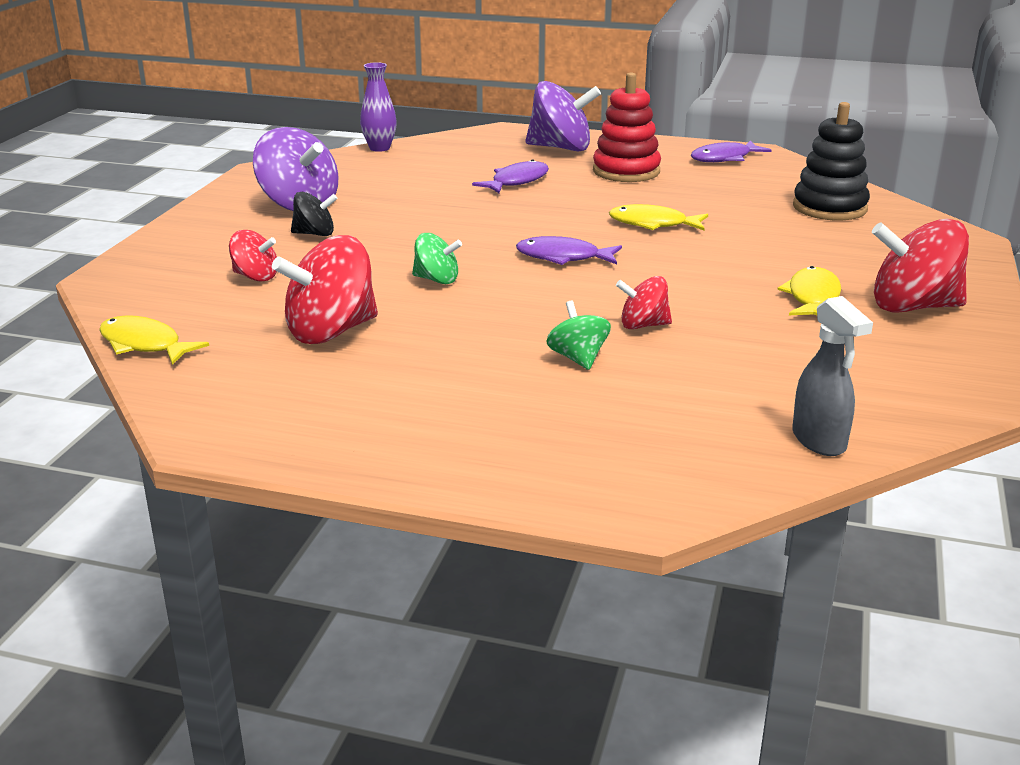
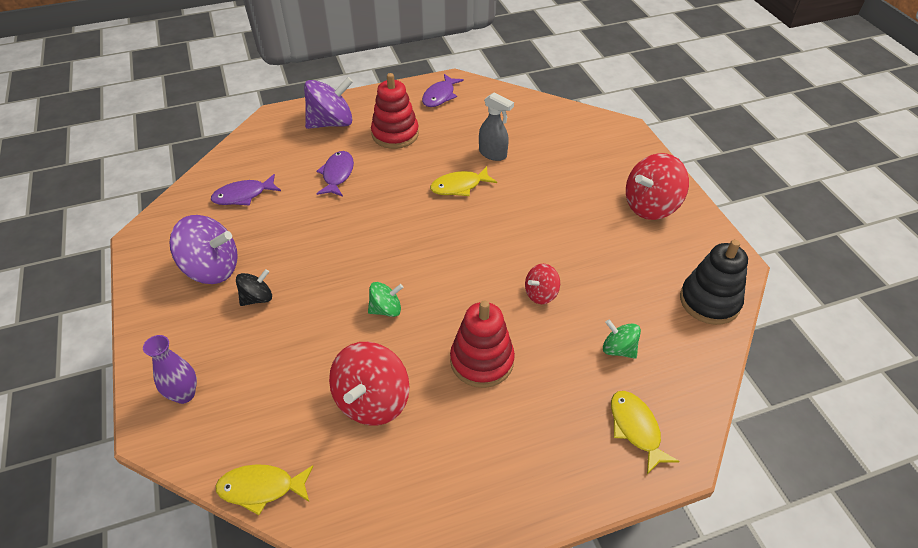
camera: 35 degrees left, 20 degrees up
red spinning top [229,230,277,282] -> none
purple vase [360,62,397,152] -> purple vase moved to [143,335,197,404]
purple fish [516,236,622,265] -> purple fish moved to [211,174,281,206]
green spinning top [546,301,611,370] -> green spinning top moved to [603,319,641,359]
yellow fish [777,266,841,315] -> yellow fish moved to [611,391,680,474]
grey spray bottle [792,296,873,456] -> grey spray bottle moved to [479,92,514,161]
black stacking toy [793,102,870,220] -> black stacking toy moved to [680,240,748,325]
none -> red stacking toy [450,300,515,388]

